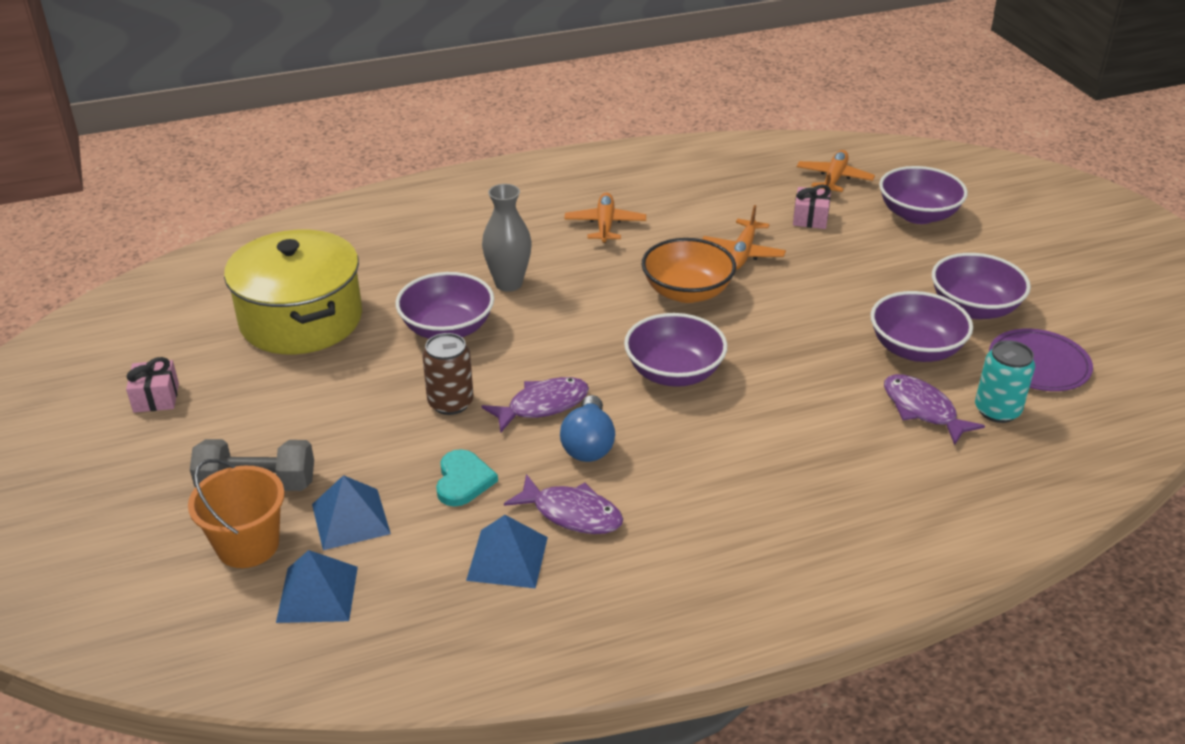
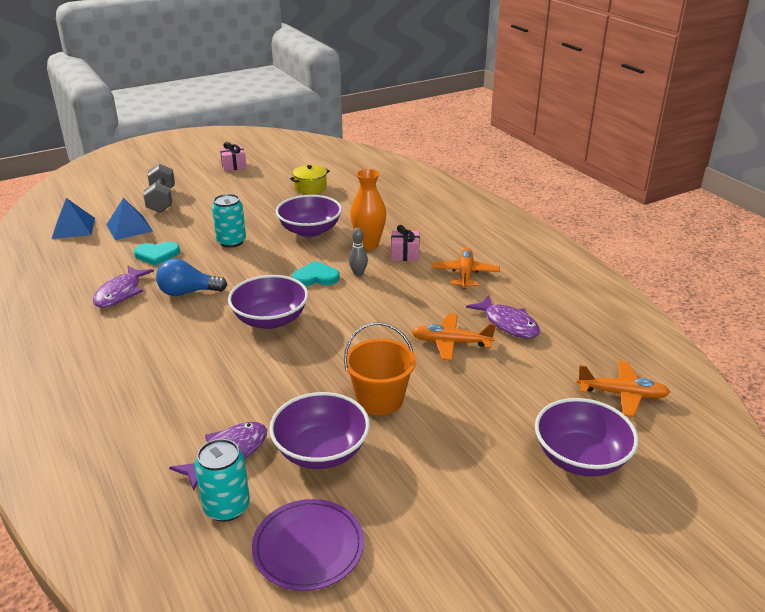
camera: 80 degrees right, 5 degrees down
orange bucket [188,459,285,568] -> orange bucket moved to [344,322,416,415]
yellow pot [224,230,362,354] -> yellow pot [290,165,330,194], size x0.43
brown can [422,333,473,415] -> turquoise can [212,194,246,248]
blue pyramid [466,515,548,589] -> none
grey vase [482,184,532,292] -> orange vase [350,169,386,250]
purple fish [482,377,589,433] -> purple fish moved to [466,295,540,338]
orange plane [564,192,646,243] -> orange plane turned 75 degrees counterclockwise [432,248,500,289]
orange bowl [641,238,736,303] -> none
pink gift [793,184,831,229] -> pink gift moved to [391,225,420,261]
purple bowl [932,253,1031,319] -> none
none -> turquoise heart [292,261,340,286]
none -> grey bowling pin [349,228,368,276]

